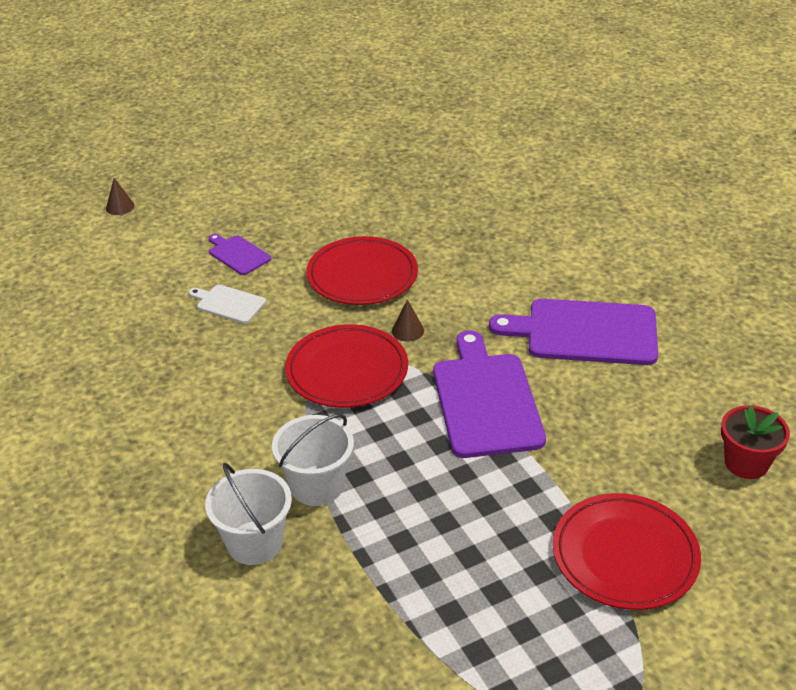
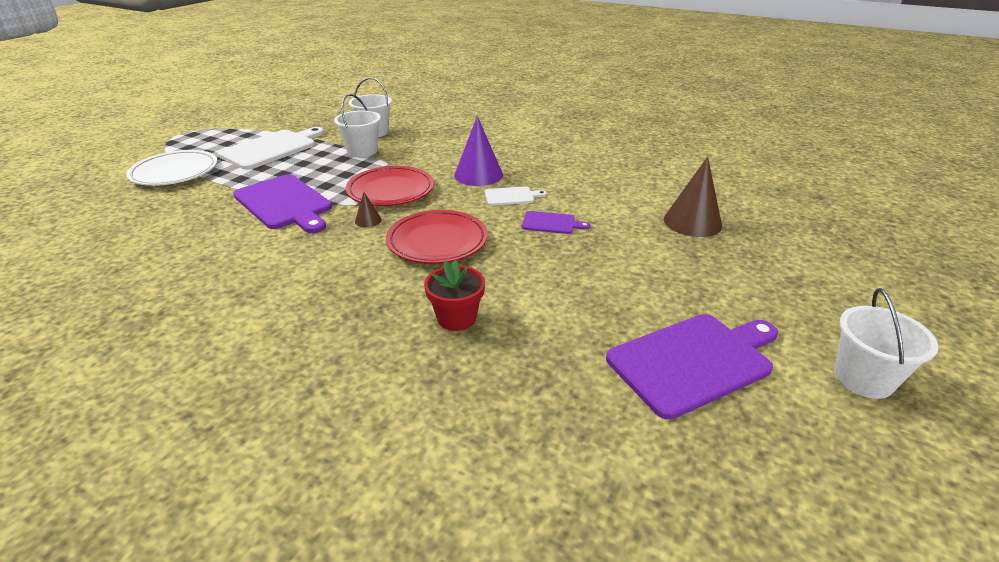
camera: 145 degrees right, 5 degrees down
brown cone [106,178,134,215] -> brown cone [664,157,722,237], size x2.15
purple cutting board [489,299,658,365] -> purple cutting board moved to [606,314,778,420]
red plate [553,493,701,610] -> white plate [126,150,217,186]
red flower pot [721,405,790,479] -> red flower pot moved to [424,260,485,331]
none -> white cutting board [218,127,324,170]
none -> purple cone [454,116,503,186]
none -> white bucket [834,288,938,399]

